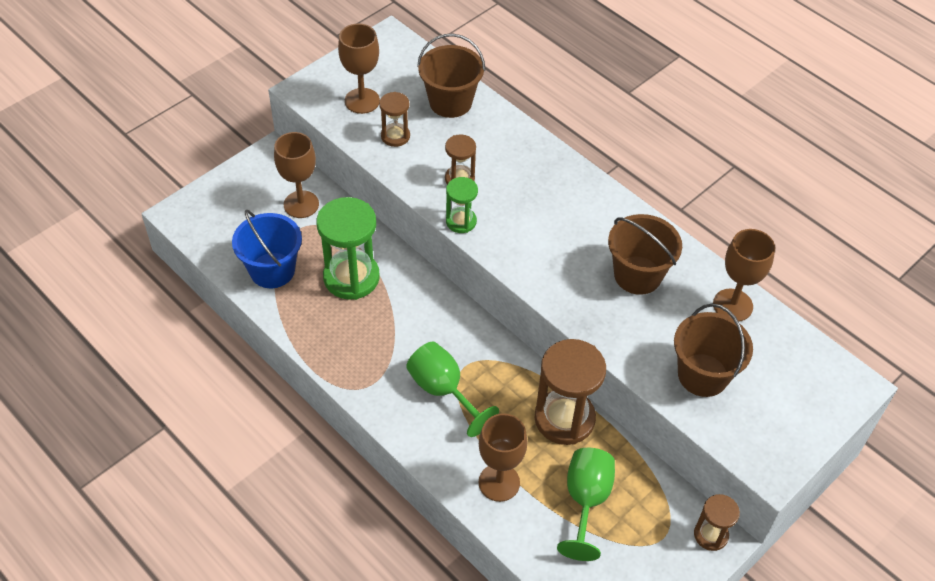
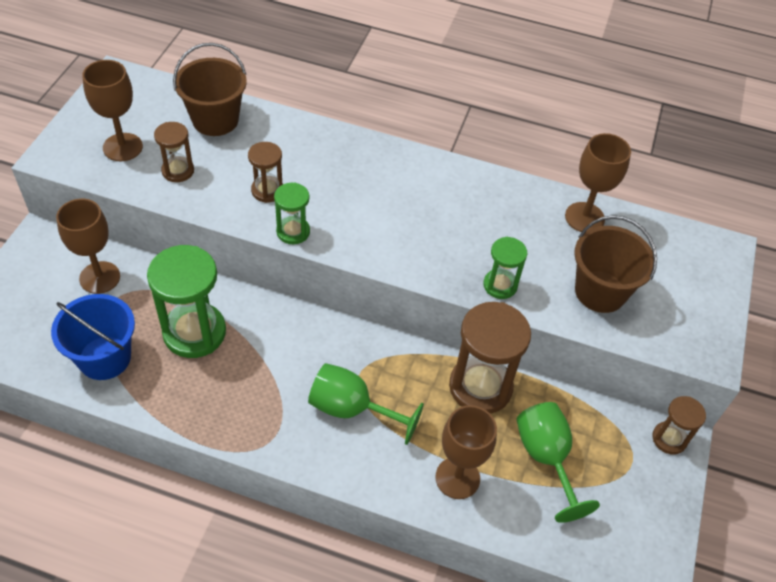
camera: 30 degrees left, 0 degrees up
brown bucket [608,214,682,295] -> none
none -> green hourglass [483,237,527,299]

